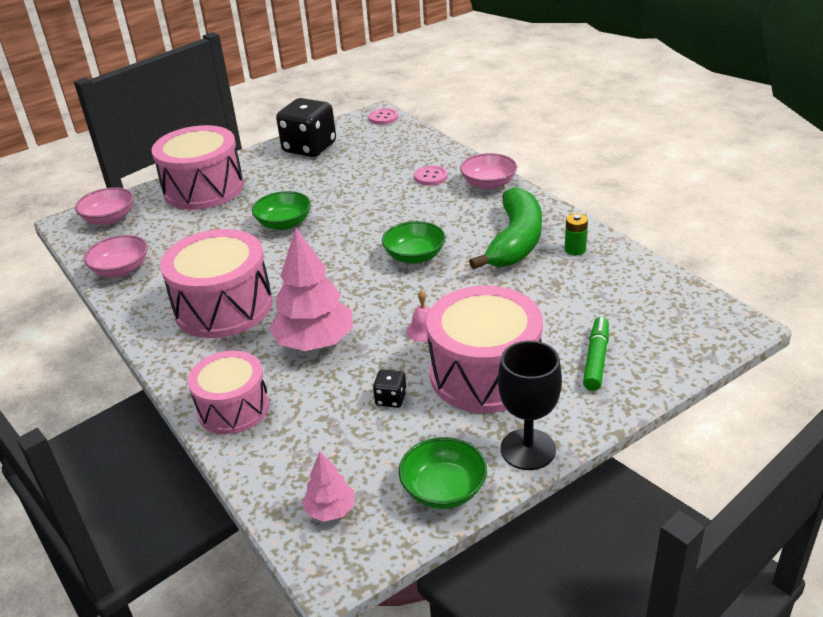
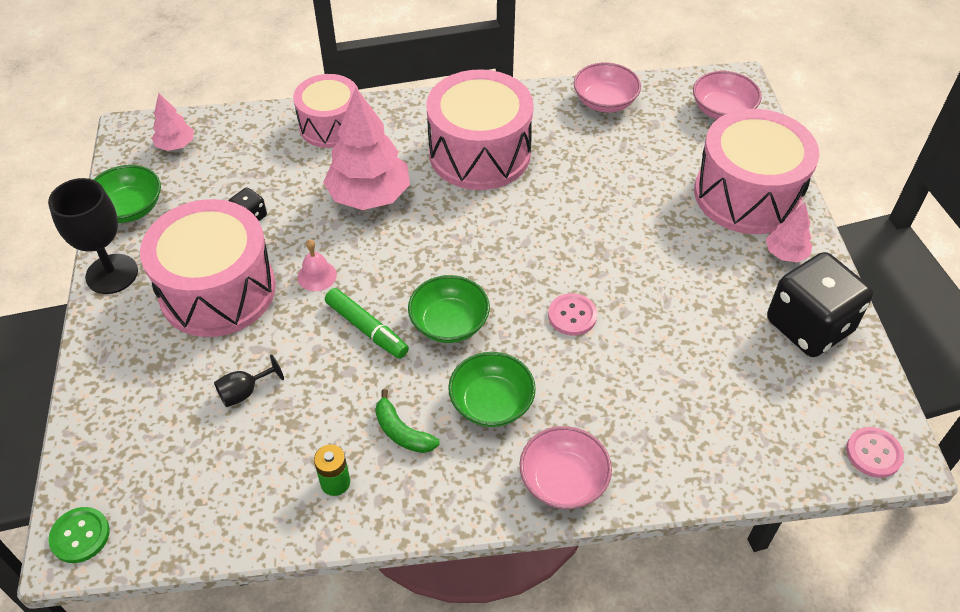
camera: 115 degrees right, 15 degrees up
green bowl [252,191,311,230] -> green bowl moved to [448,352,536,427]
pink button [414,165,448,186] -> pink button moved to [548,293,597,336]
green banana [469,187,542,269] -> green banana [375,389,440,453], size x0.45
green marker [583,317,609,391] -> green marker moved to [325,288,409,359]
none -> green button [48,507,110,563]
none -> black goblet [214,355,284,407]
none -> pink tree [766,203,812,262]

